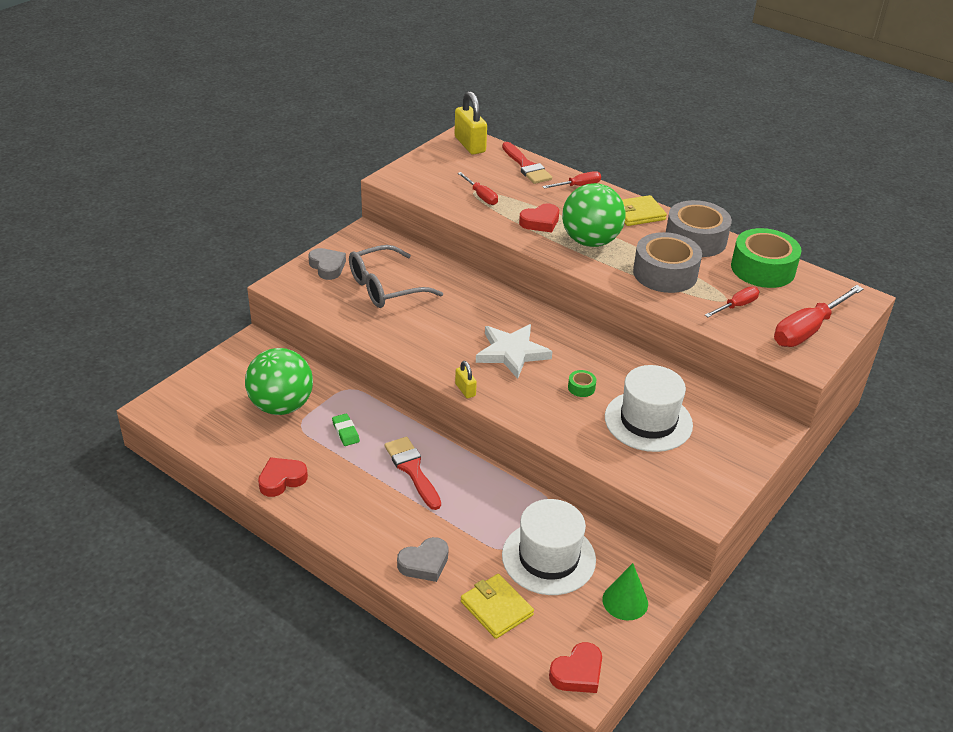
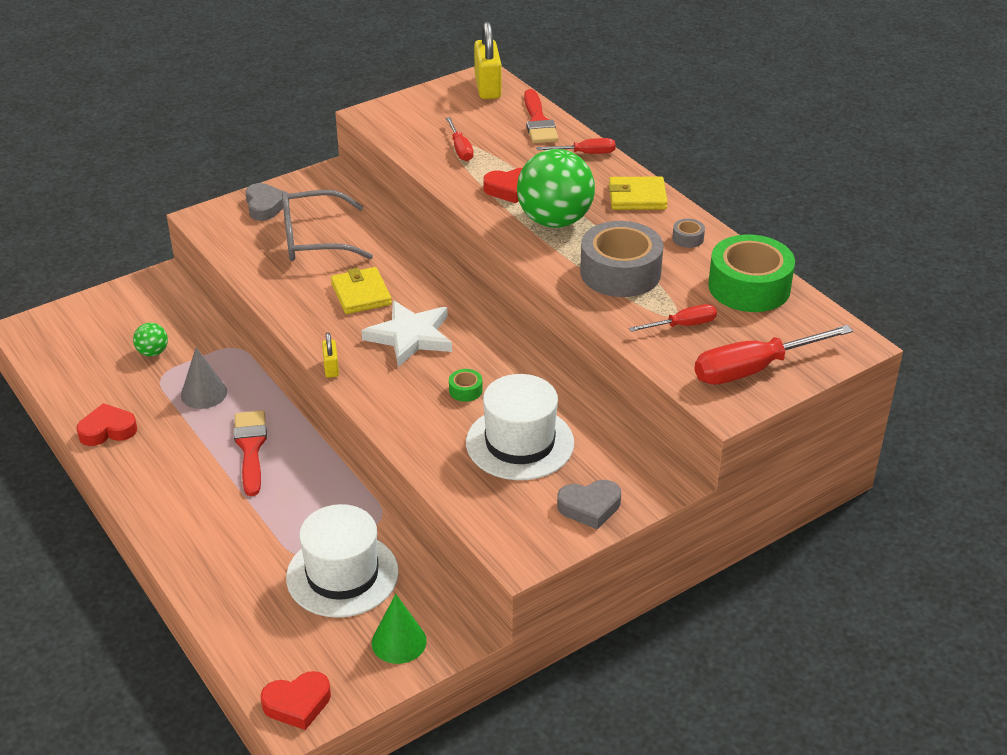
camera: 20 degrees right, 0 degrees up
green ball [245,348,313,415] -> green ball [133,323,168,356], size x0.44
green eraser [332,413,360,446] -> grey cone [181,347,227,409]
grey heart [397,537,449,582] -> grey heart moved to [557,480,621,530]
yellow wallet [461,574,534,639] -> yellow wallet moved to [331,267,392,314]
grey tape [666,200,732,257] -> grey tape [672,219,705,248], size x0.40

